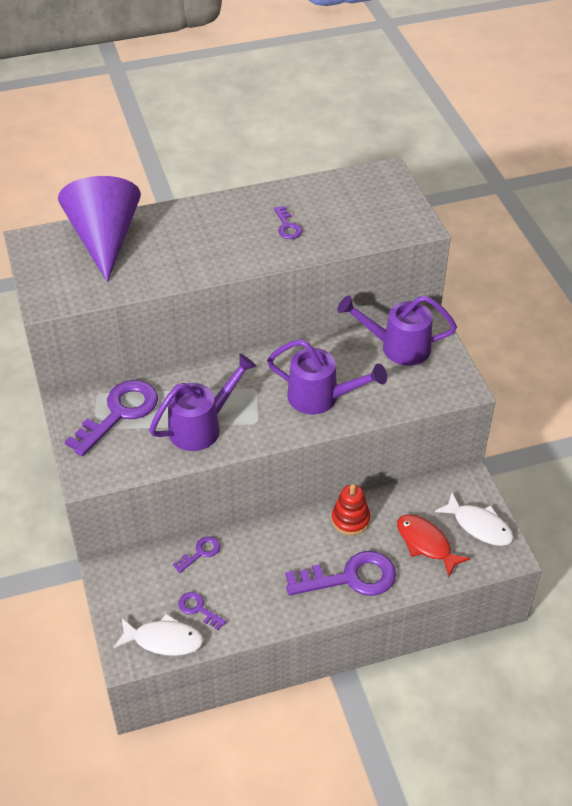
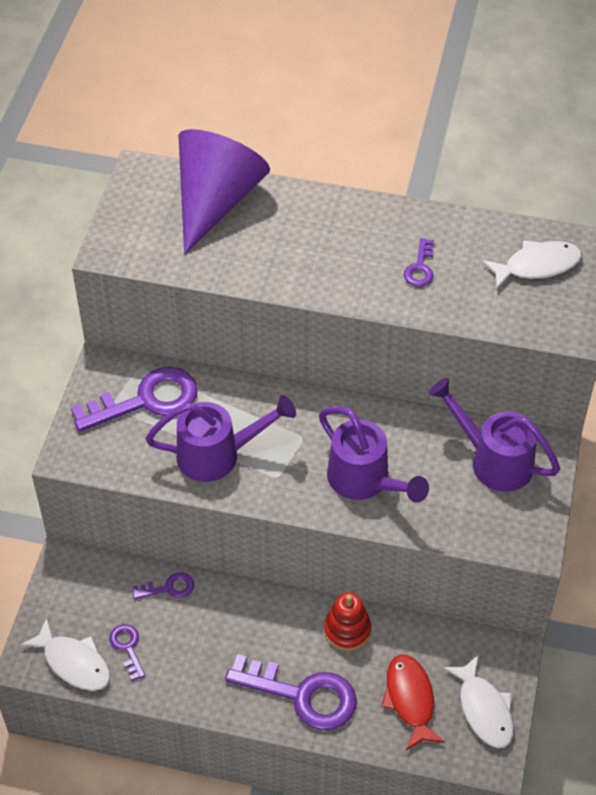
camera: 30 degrees right, 5 degrees up
none -> white fish [482,240,582,289]

